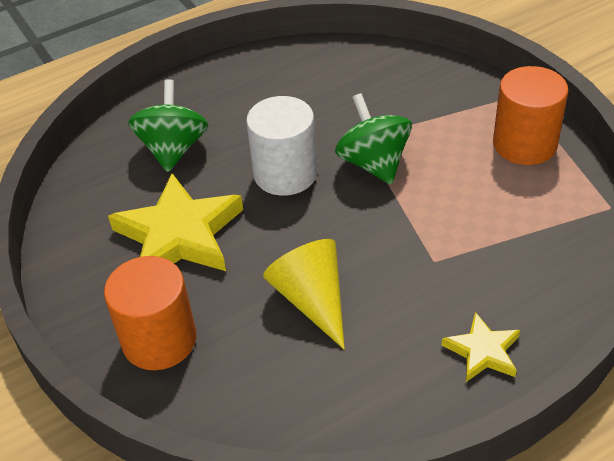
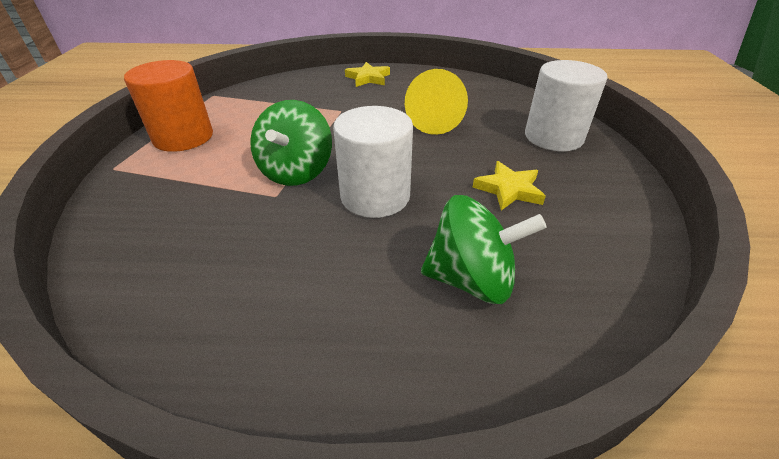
camera: 150 degrees left, 5 degrees down
orange cylinder [104,256,196,370] -> white cylinder [525,60,608,151]
yellow star [108,173,243,271] -> yellow star [473,161,546,211], size x0.52
green spinning top [128,79,208,172] -> green spinning top turned 120 degrees counterclockwise [421,195,547,304]

